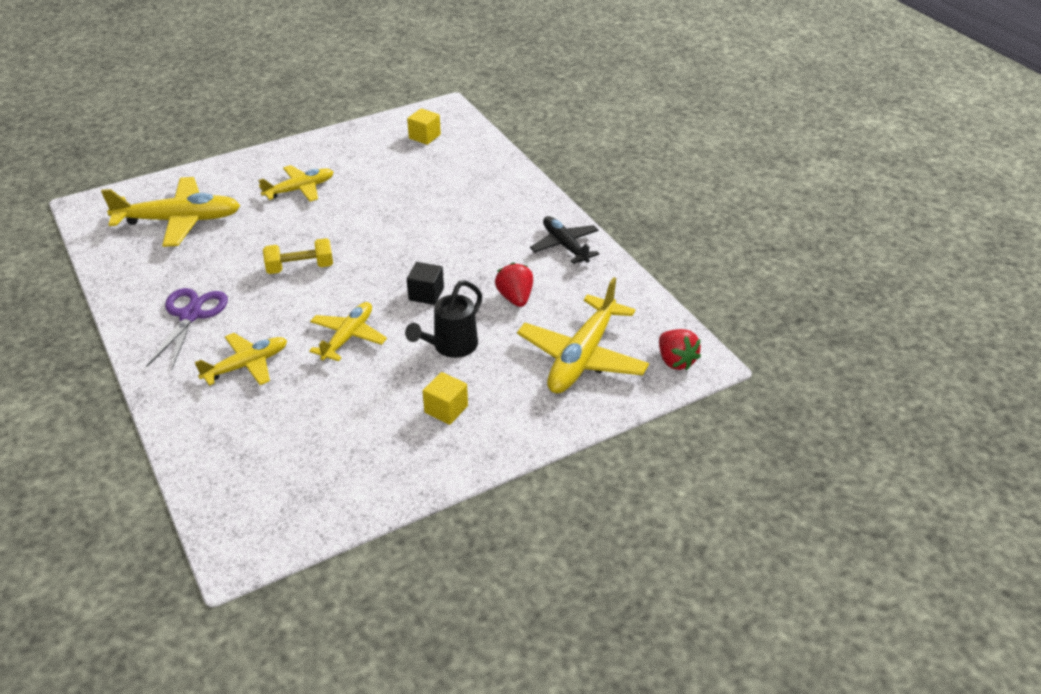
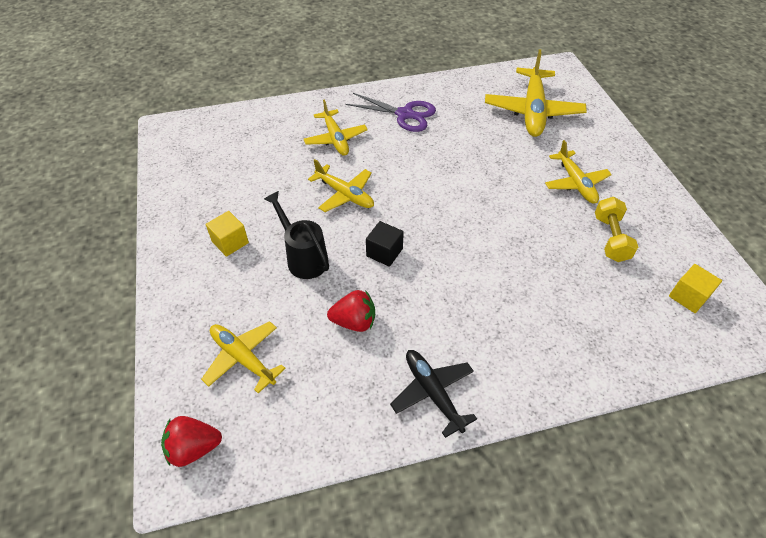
camera: 105 degrees right, 10 degrees up
yellow dumbbell [263,238,333,274] -> yellow dumbbell moved to [595,197,638,262]
yellow plane [517,277,649,394] -> yellow plane [201,321,286,393], size x0.62
black plane [530,216,599,264] -> black plane turned 105 degrees counterclockwise [390,350,477,438]

